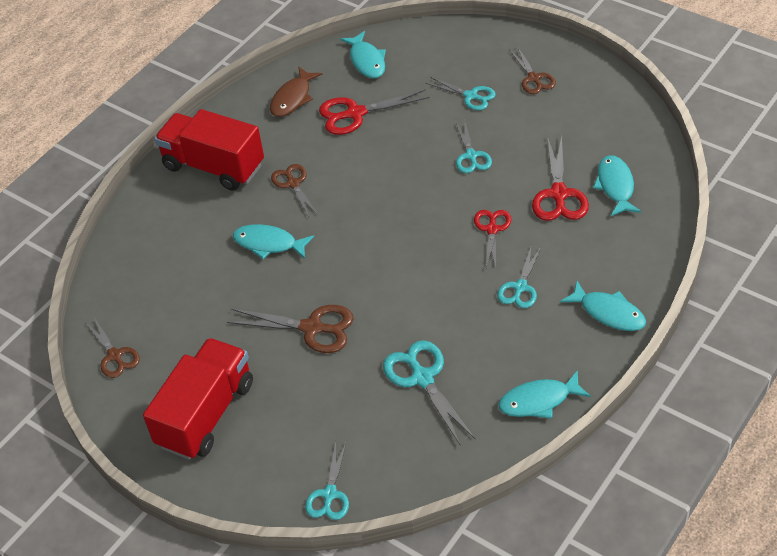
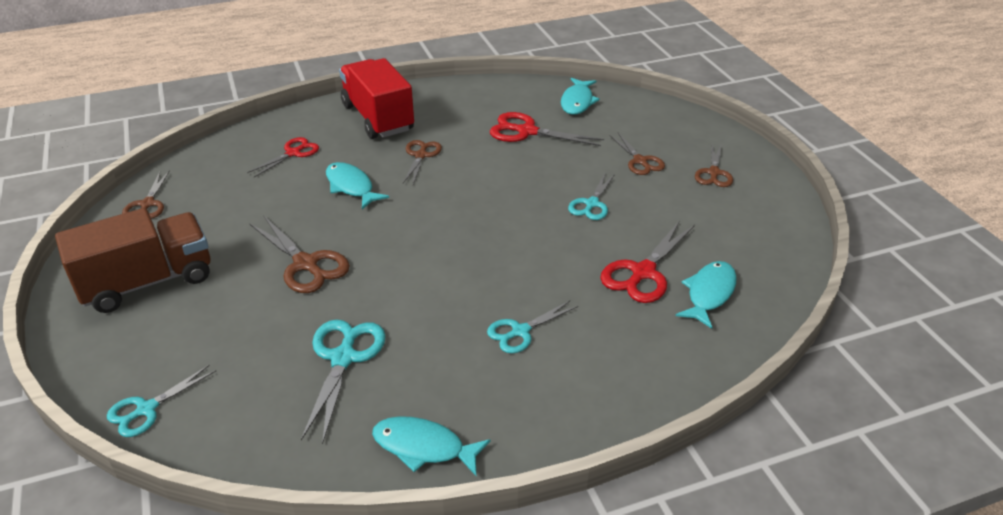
camera: 30 degrees right, 10 degrees down
red truck [143,338,253,460] -> brown truck [55,208,210,313]
brown fish [270,67,322,117] -> none
turquoise scissors [426,77,496,110] -> brown scissors [610,133,665,175]
red scissors [474,210,511,269] -> red scissors moved to [247,137,319,177]
turquoise fish [560,281,646,331] -> none

